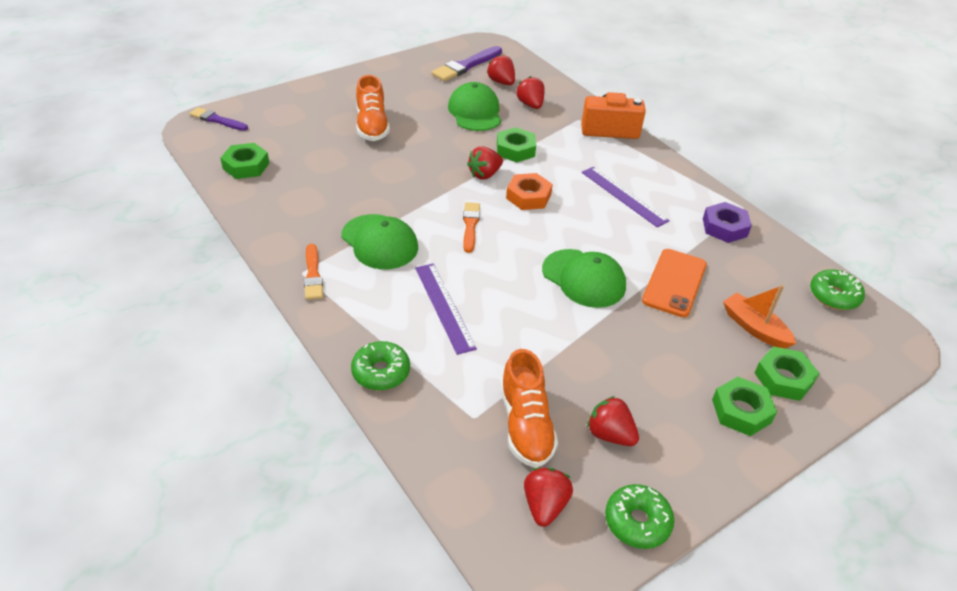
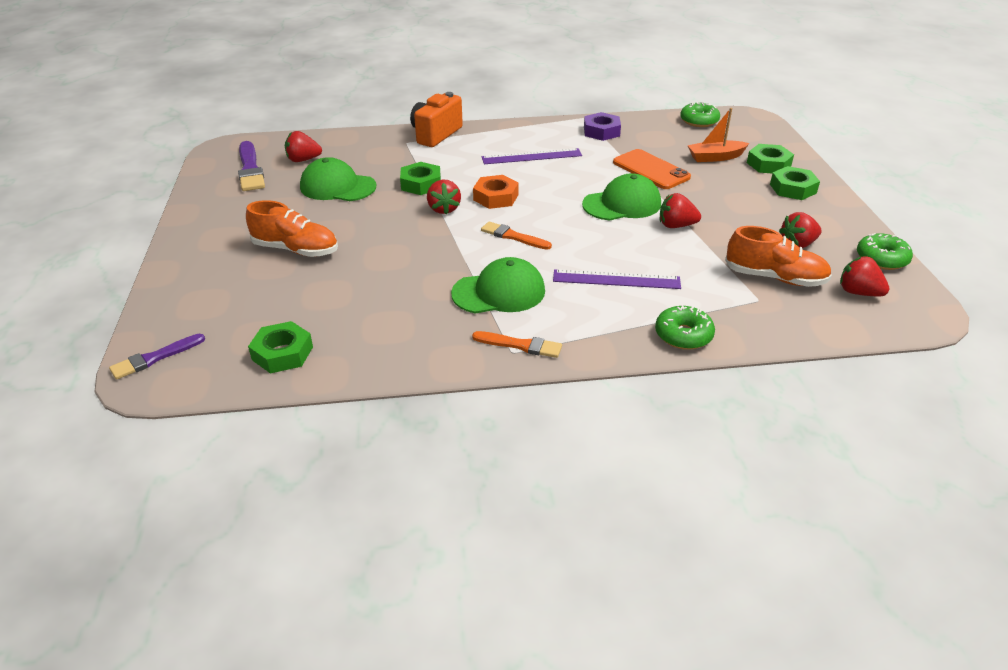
camera: 60 degrees left, 5 degrees down
red strawberry [516,76,545,109] -> red strawberry moved to [660,193,701,228]

